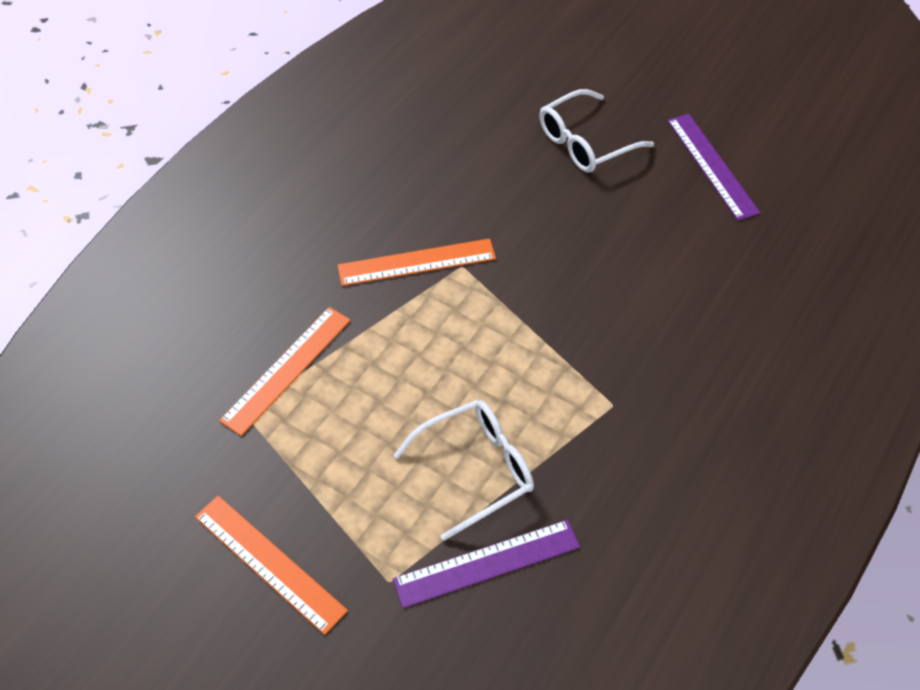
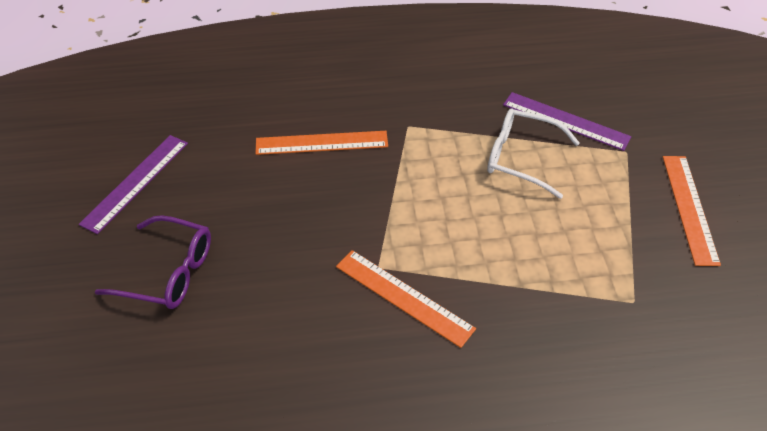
camera: 130 degrees left, 5 degrees down
orange ruler [219,307,351,436] -> orange ruler moved to [255,131,388,155]
white glasses [539,89,654,172] -> purple glasses [95,215,211,309]

